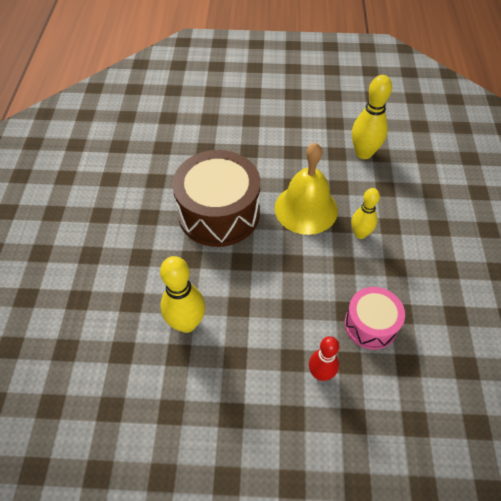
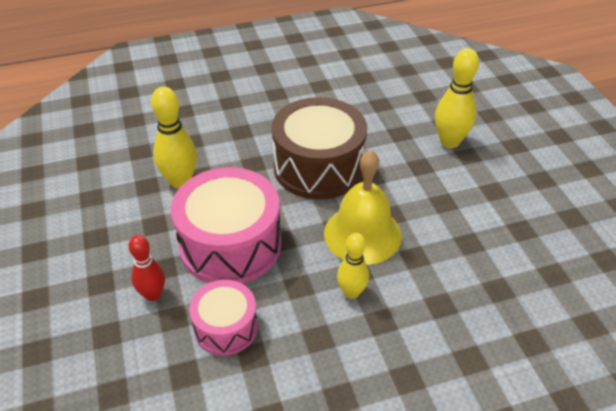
camera: 70 degrees right, 10 degrees down
yellow bowling pin [352,75,392,159] -> yellow bowling pin moved to [435,48,479,148]
none -> pink drum [171,167,281,284]

